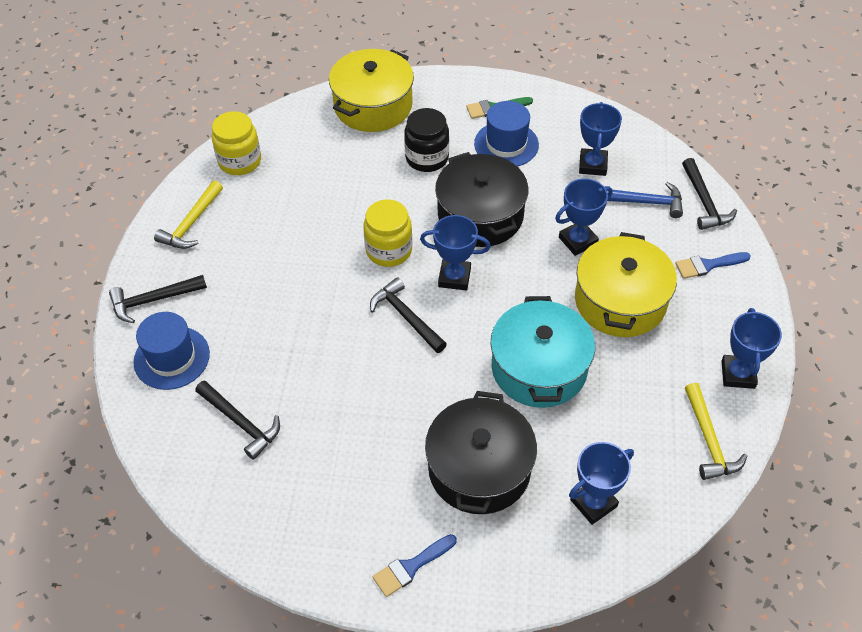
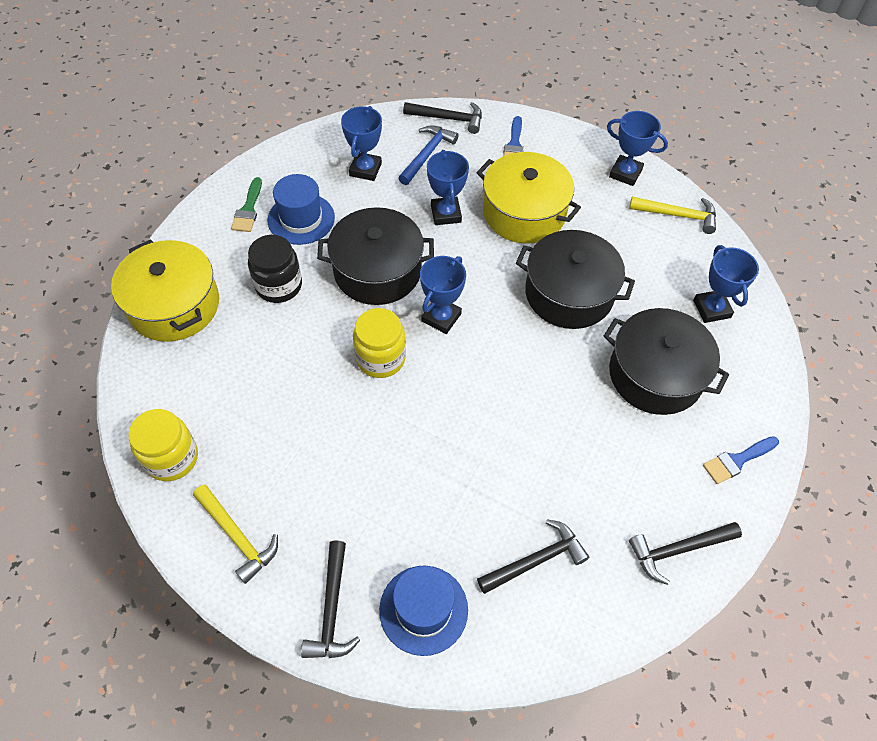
camera: 70 degrees left, 5 degrees up
black hammer [370,277,447,353] -> black hammer moved to [629,522,742,585]
blue brush [373,534,457,597] -> blue brush turned 75 degrees clockwise [703,436,779,484]
turquoise pot [491,296,595,408] -> black pot [516,230,635,329]
blue trophy [579,102,622,176] -> blue trophy turned 75 degrees clockwise [341,106,382,181]

